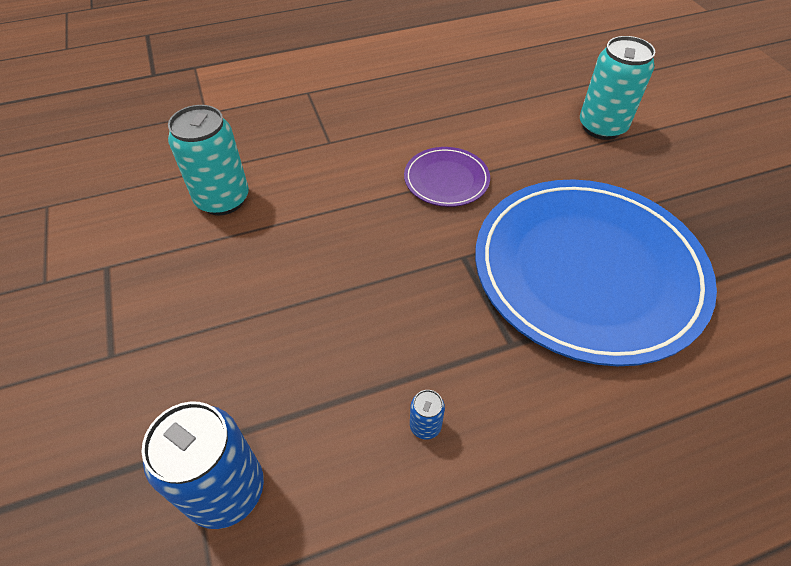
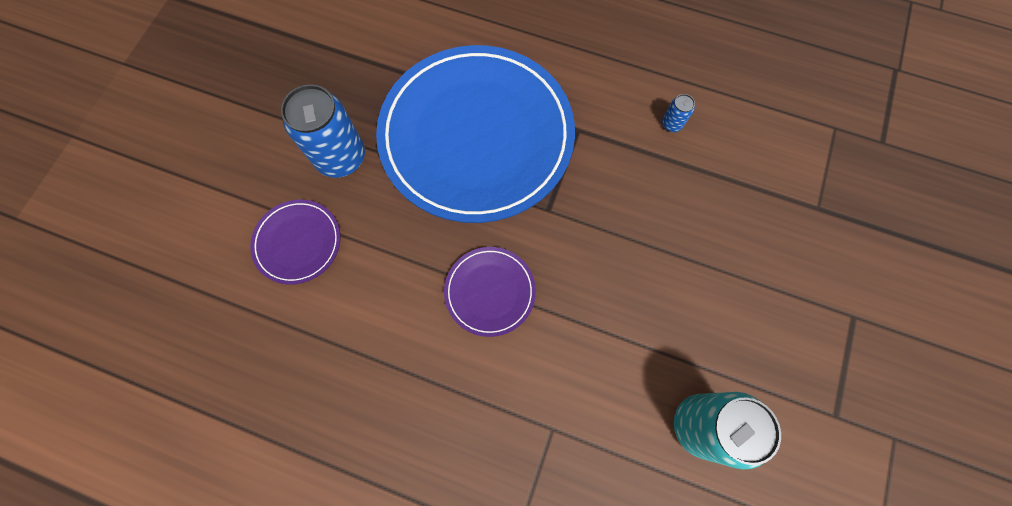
camera: 140 degrees left, 20 degrees up
blue can [142,401,264,529] -> blue can moved to [281,84,365,178]
turquoise can [580,36,655,140] -> purple plate [250,200,341,285]

